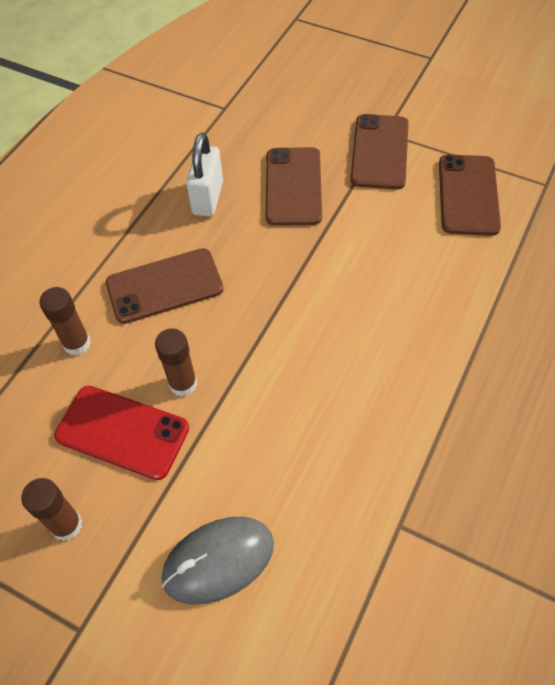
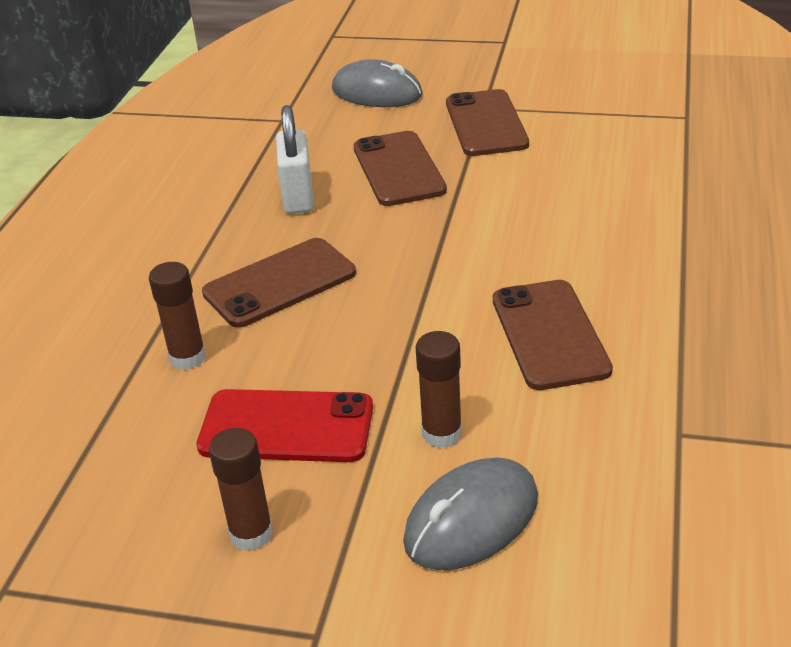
camera: 15 degrees left, 20 degrees down
brown glue stick [155,328,197,396] -> brown glue stick moved to [416,331,462,448]
brown phone [439,155,501,236] -> brown phone moved to [493,280,613,390]
none -> grey mouse [332,59,423,107]

